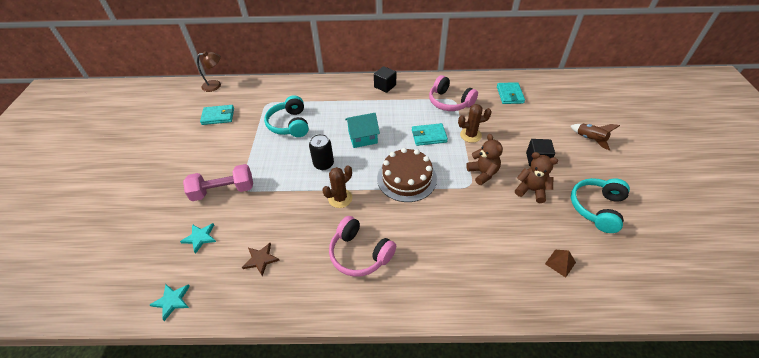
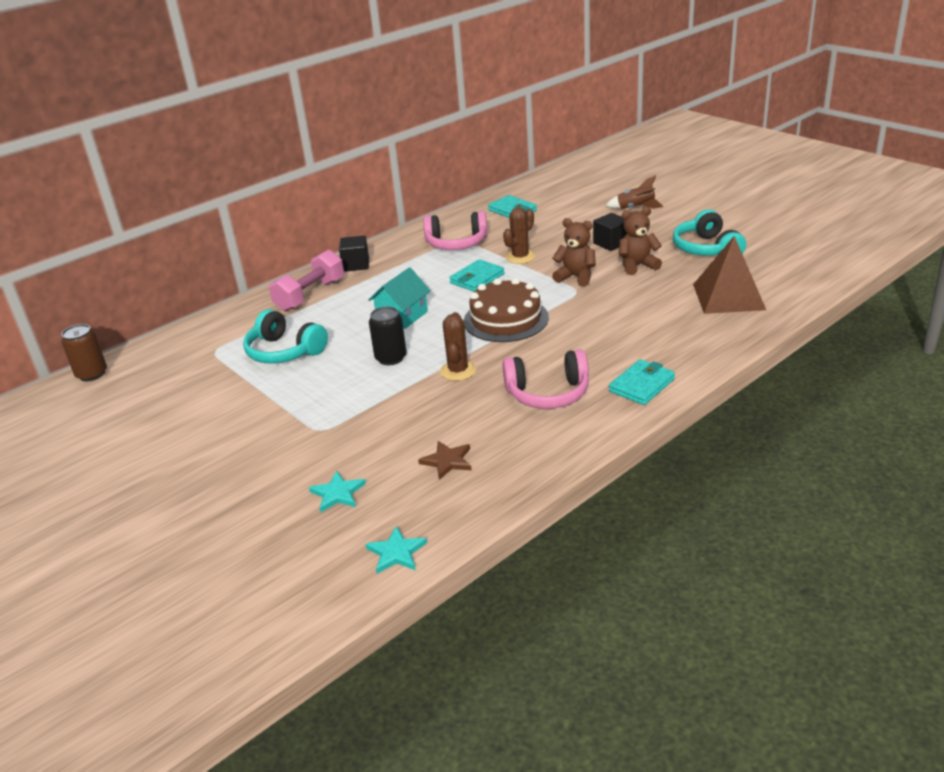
camera: 40 degrees left, 15 degrees down
pink dumbbell [183,164,253,201] -> pink dumbbell moved to [269,250,344,311]
brown lamp [197,51,221,92] -> brown can [61,324,107,382]
turquoise wallet [200,105,234,125] -> turquoise wallet moved to [609,359,675,405]
brown pyramid [545,250,576,278] -> brown pyramid [693,236,766,314], size x2.25

